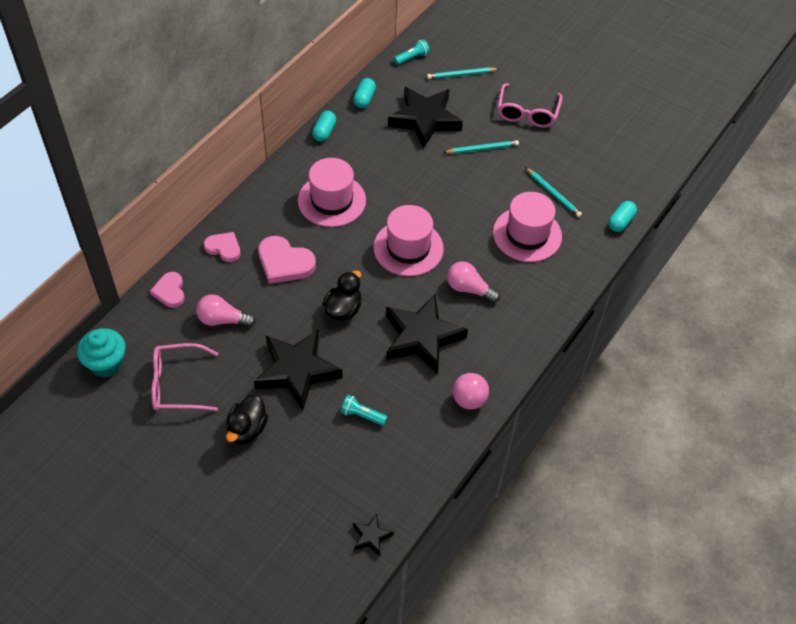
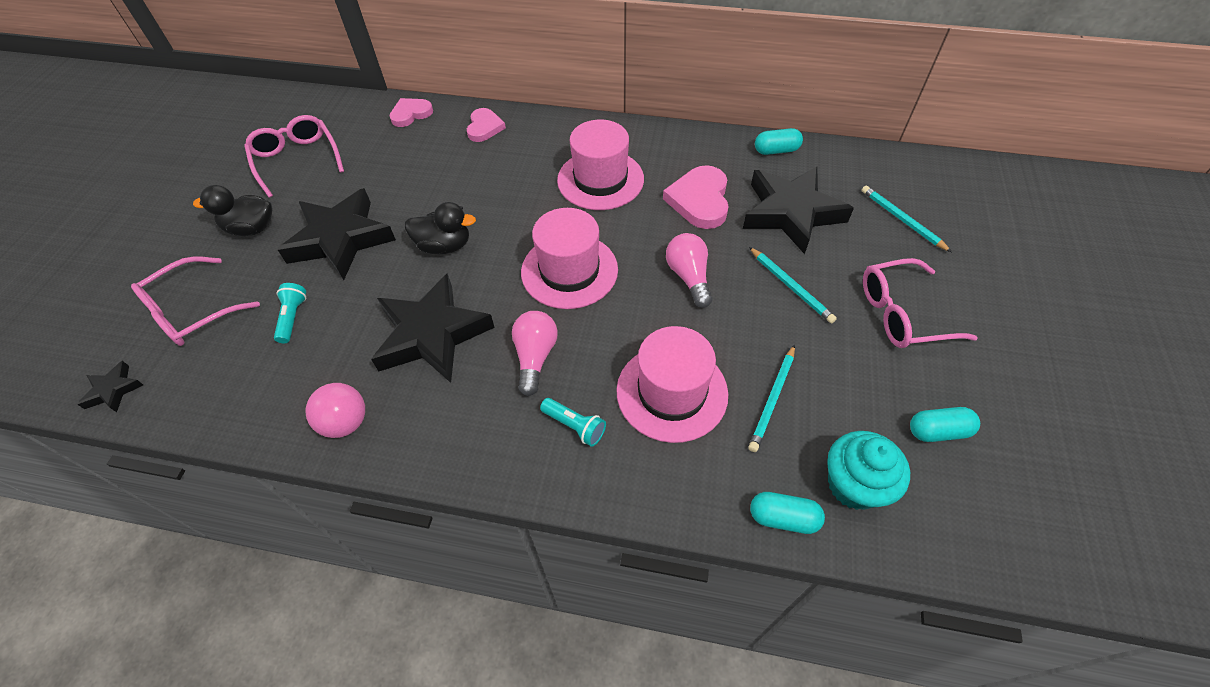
camera: 70 degrees right, 0 degrees up
turquoise cupcake [77,328,126,377] -> turquoise cupcake moved to [827,431,910,510]
pink light bulb [196,294,256,327] -> pink light bulb moved to [666,233,712,308]
pink heart [258,236,316,284] -> pink heart moved to [663,165,729,229]
turquoise capsule [312,111,336,142] -> turquoise capsule moved to [910,407,980,442]
turquoise flashlight [394,39,430,65] -> turquoise flashlight moved to [540,398,606,447]
none -> pink glasses [131,256,260,346]

